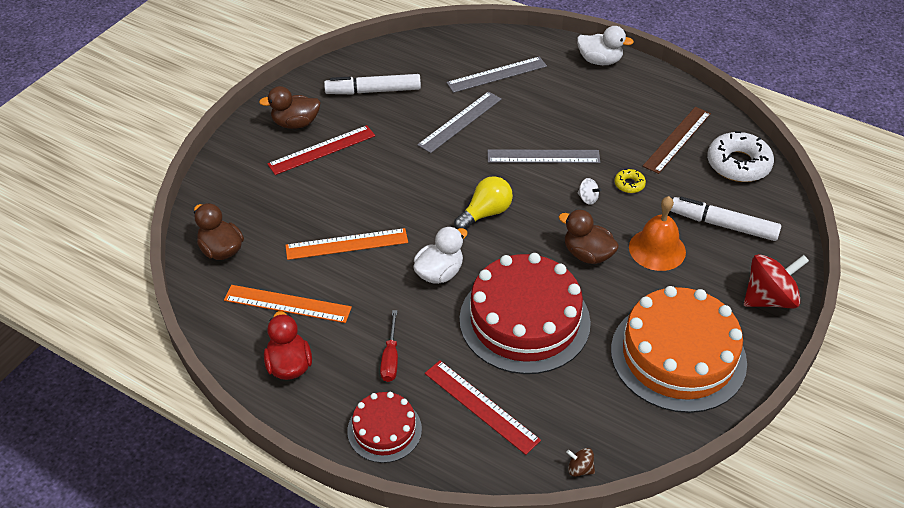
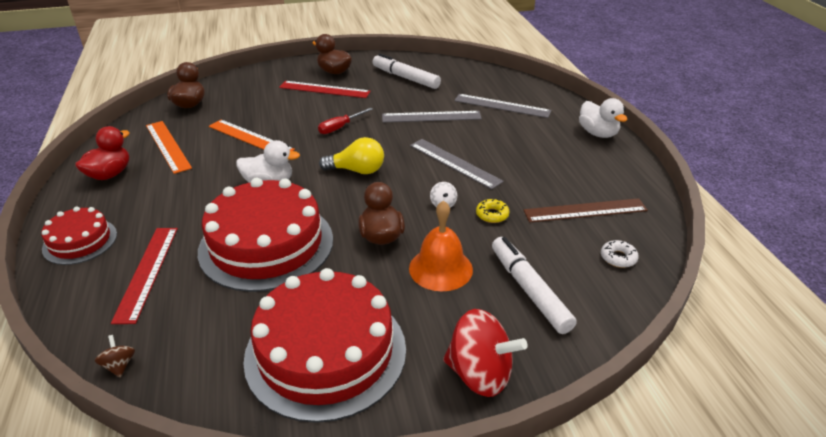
camera: 45 degrees right, 10 degrees down
red screwdriver [380,310,398,382] -> red screwdriver moved to [318,108,373,134]
orange cake [611,286,747,413] -> red cake [243,268,406,423]
white donut [707,131,774,182] -> white donut [601,240,639,268], size x0.47

